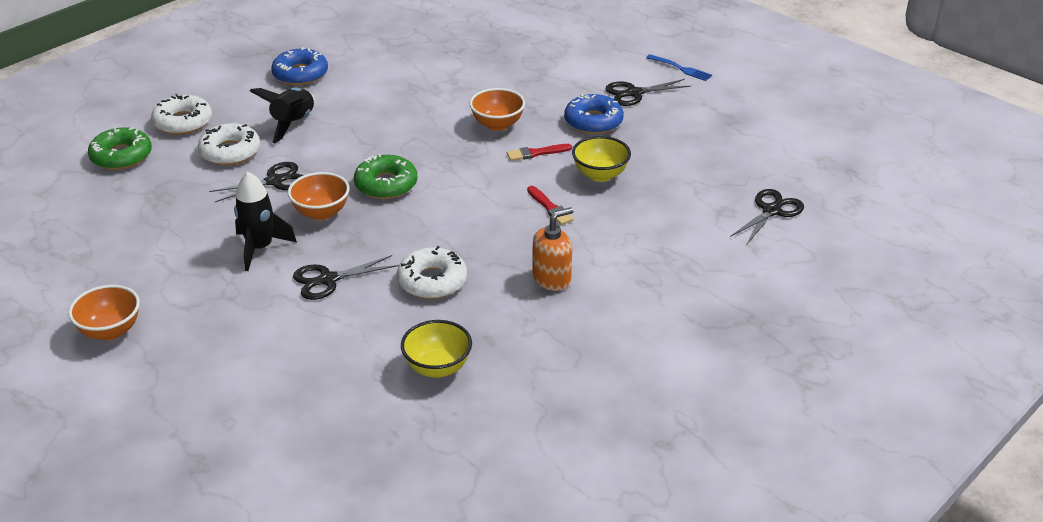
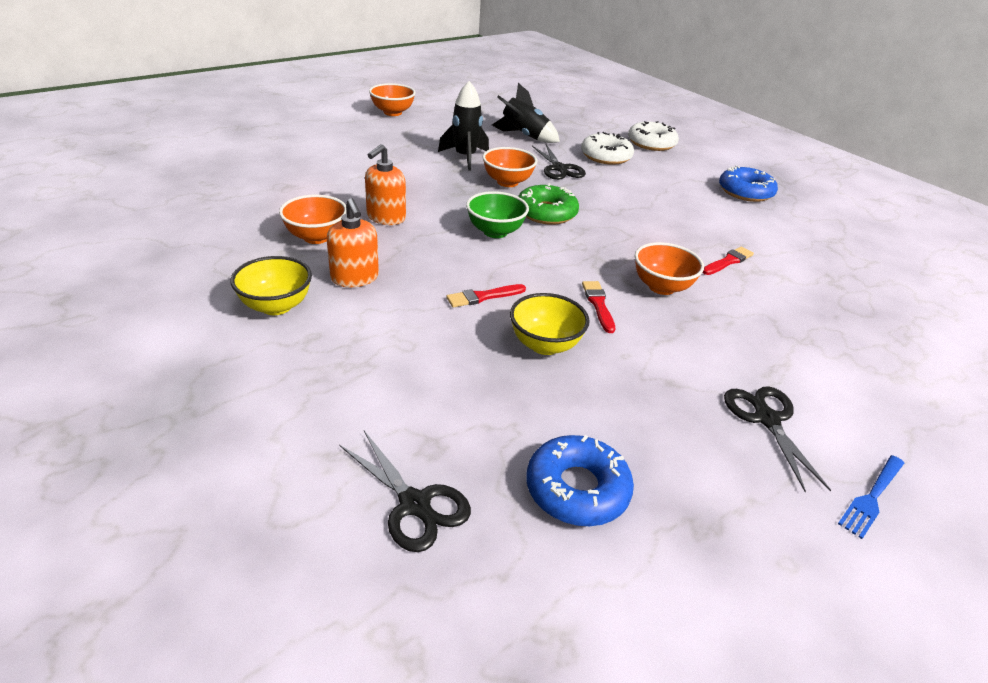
camera: 95 degrees right, 0 degrees up
green donut [88,127,152,170] -> none
black rocket [250,87,315,143] -> black rocket moved to [492,83,560,143]
black scissors [293,255,399,300] -> none
white donut [397,246,467,299] -> orange soap dispenser [365,144,406,225]
yellow bowl [401,320,472,378] -> yellow bowl moved to [230,256,312,315]
blue donut [564,94,624,134] -> blue donut moved to [526,435,634,526]
none -> orange bowl [279,195,347,244]
none -> green bowl [466,191,529,238]
none -> red brush [703,247,754,275]

